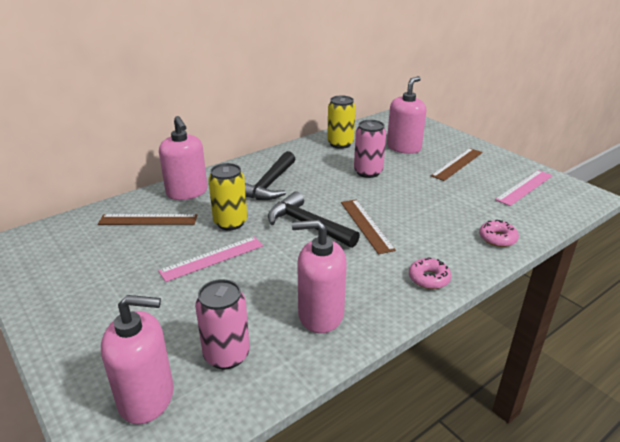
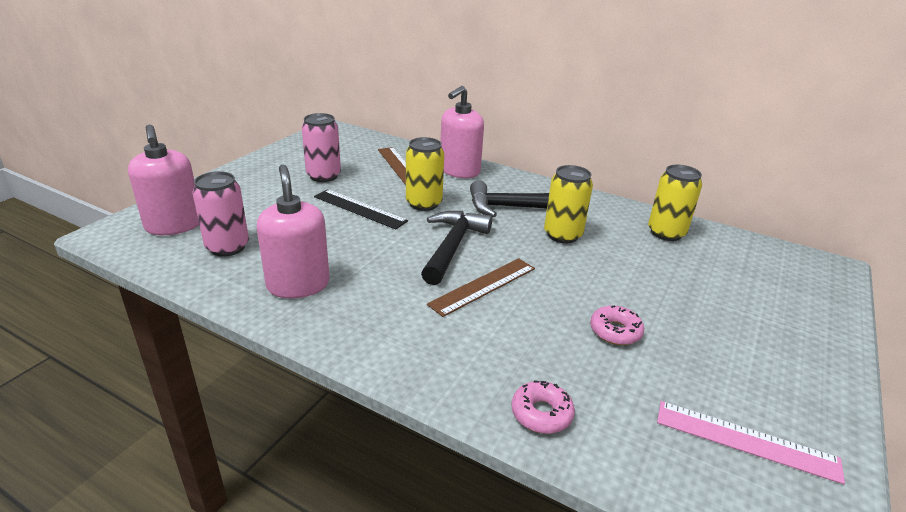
camera: 65 degrees right, 0 degrees up
pink ruler [158,236,263,282] -> black ruler [314,189,408,229]
pink can [354,120,386,178] -> pink can moved to [302,113,341,182]
pink soap dispenser [387,76,426,154] -> none
pink donut [409,257,451,289] -> pink donut moved to [590,305,644,345]
brown ruler [431,148,483,181] -> none
none -> yellow can [544,165,593,243]

